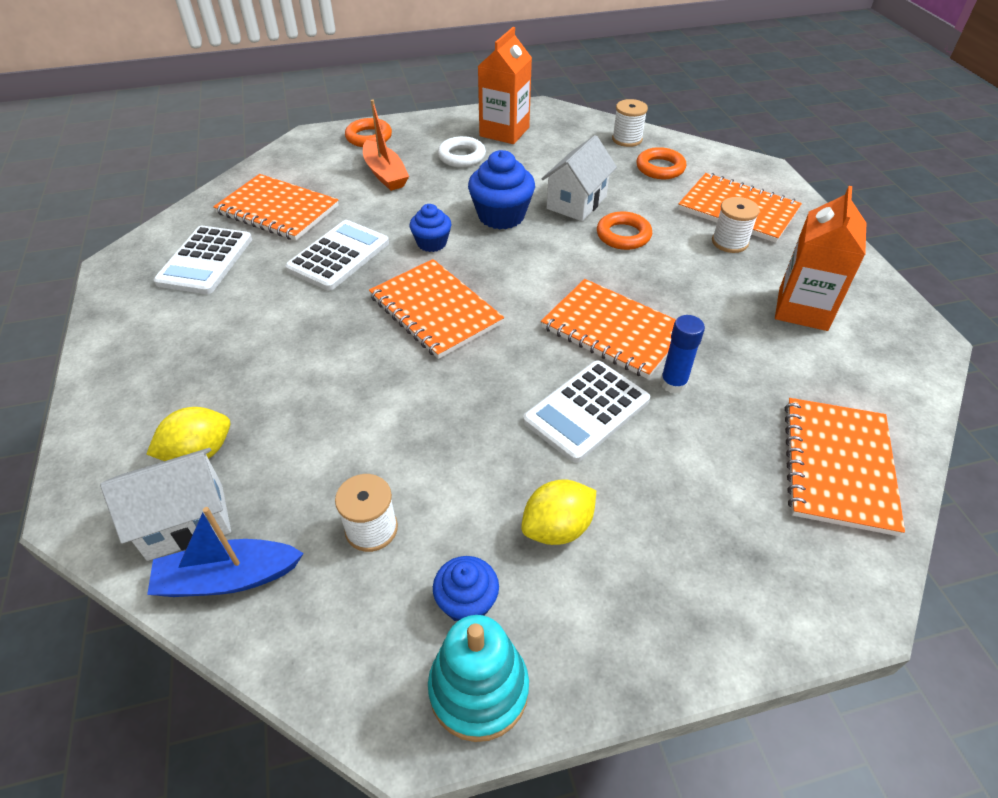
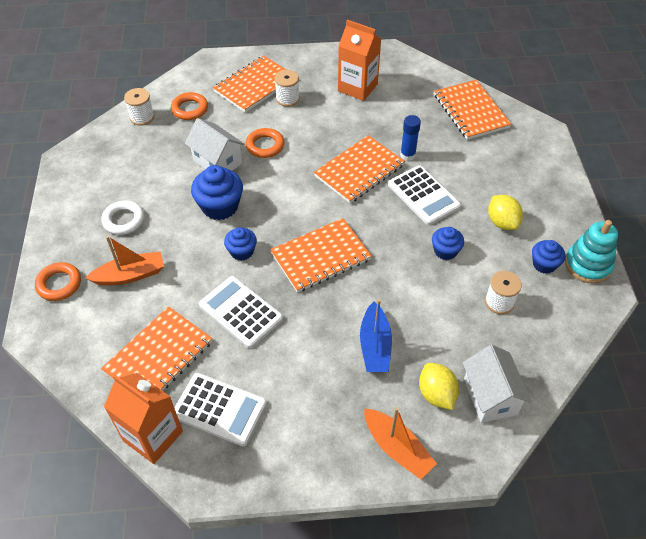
camera: 80 degrees left, 5 degrees up
blue boat [147,507,304,597] -> blue boat moved to [360,299,392,372]
orange carton [478,27,532,144] -> orange carton moved to [104,373,183,464]
orange notebook [785,398,905,536] -> orange notebook turned 45 degrees clockwise [434,80,511,140]
none -> orange boat [364,407,437,479]
none -> blue cupcake [432,227,464,260]

